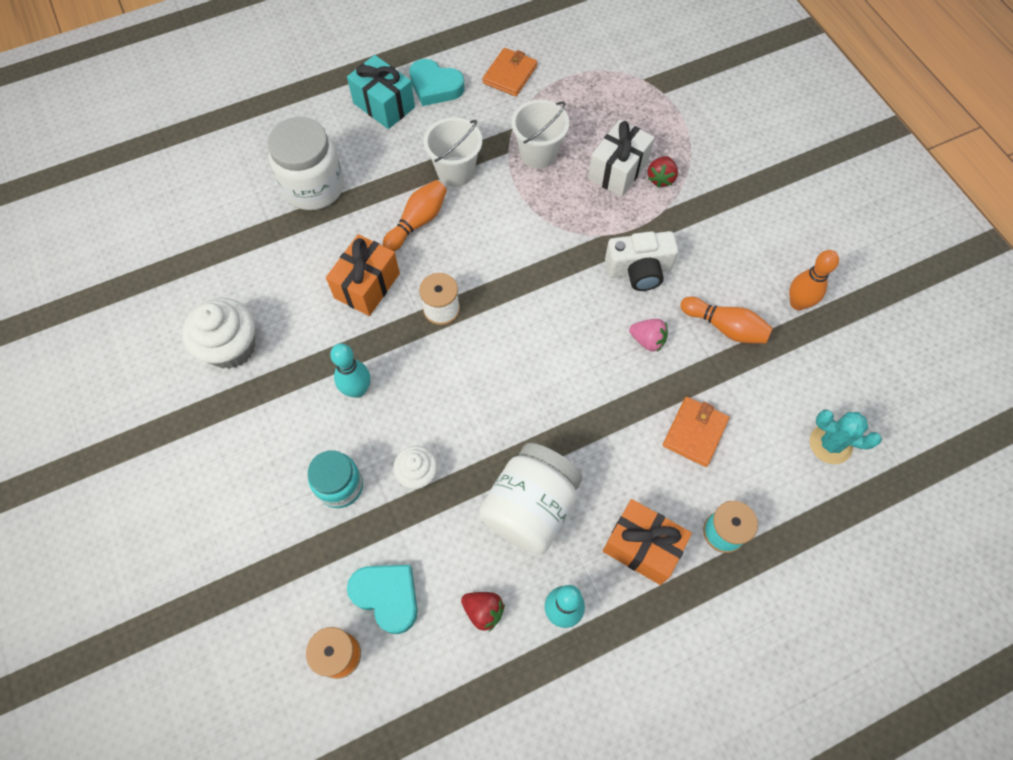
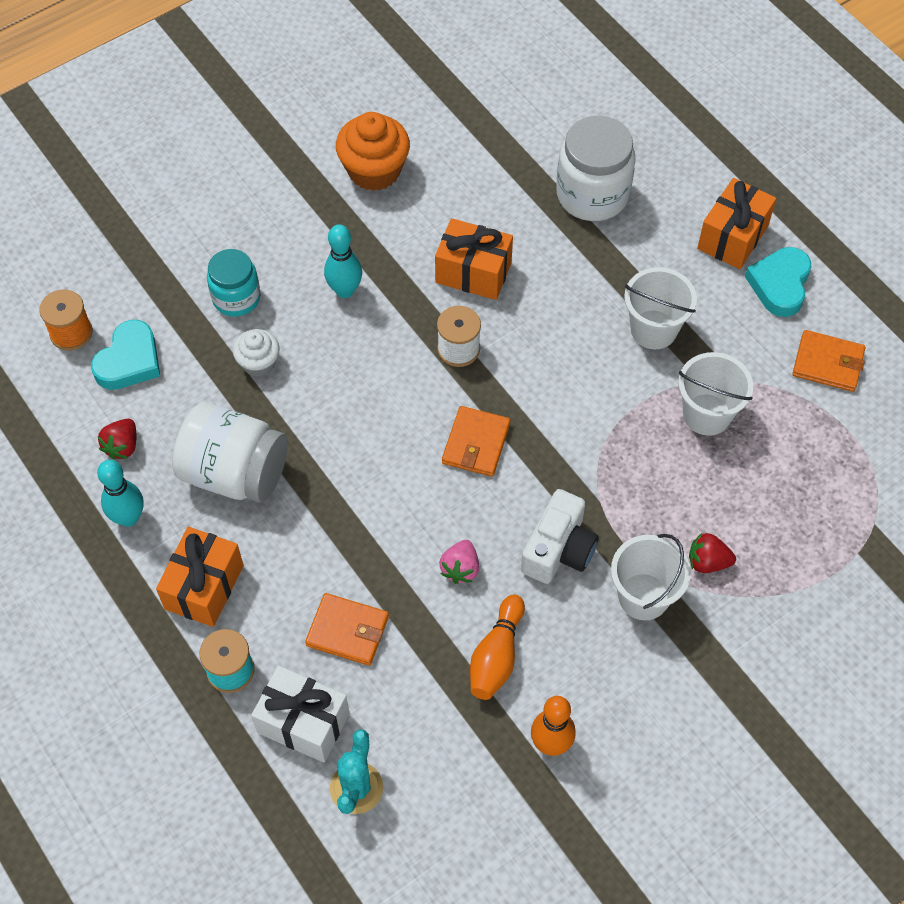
camera: 80 degrees right, 5 degrees down
white cupcake [182,298,255,369] -> orange cupcake [336,112,410,191]
turquoise gift [347,55,415,129] -> orange gift [697,178,776,269]
orange bowling pin [383,180,447,251] -> none
white gift [588,119,655,197] -> white gift moved to [251,665,349,762]
white camera [605,231,678,291] -> white camera turned 135 degrees counterclockwise [521,489,599,584]
none -> orange wallet [442,406,510,477]
none -> white bucket [611,534,691,620]

